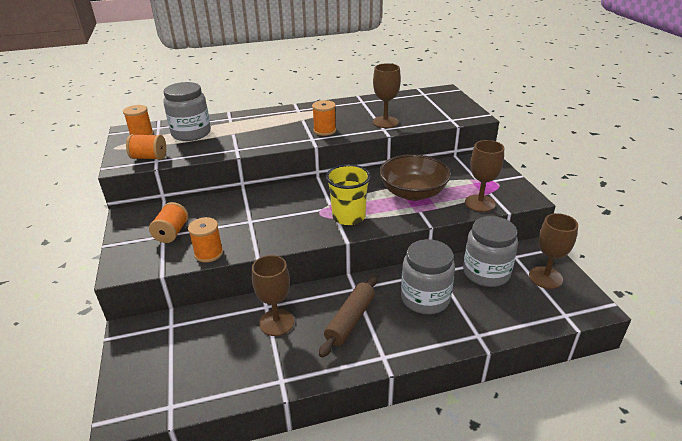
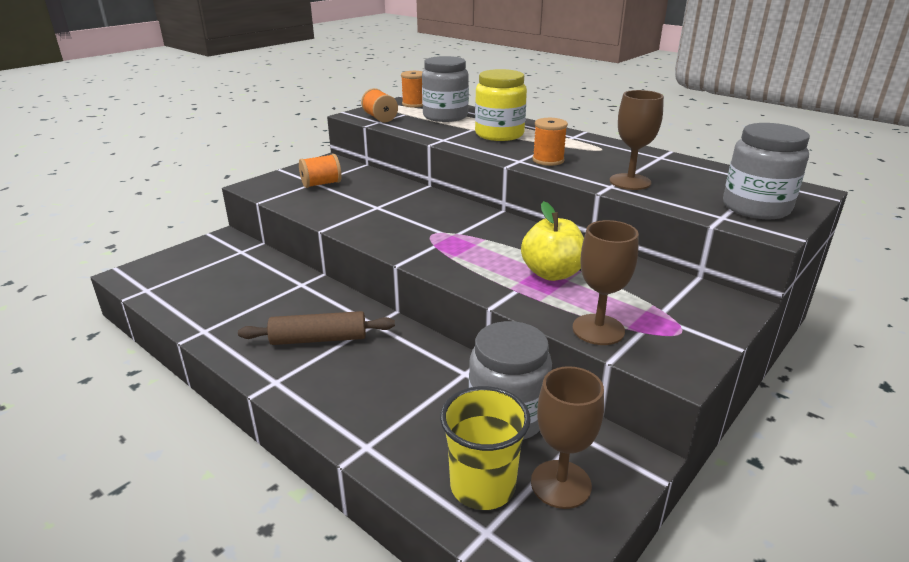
camera: 55 degrees right, 5 degrees down
orange spool [188,217,223,263] -> none
brown goblet [252,255,294,336] -> none
yellow cup [326,164,371,225] -> yellow cup moved to [440,386,531,510]
brown bowl [379,154,451,201] -> yellow apple [521,201,584,281]
grey jar [401,239,455,314] -> grey jar moved to [723,123,810,219]
none -> yellow jar [475,69,527,141]

